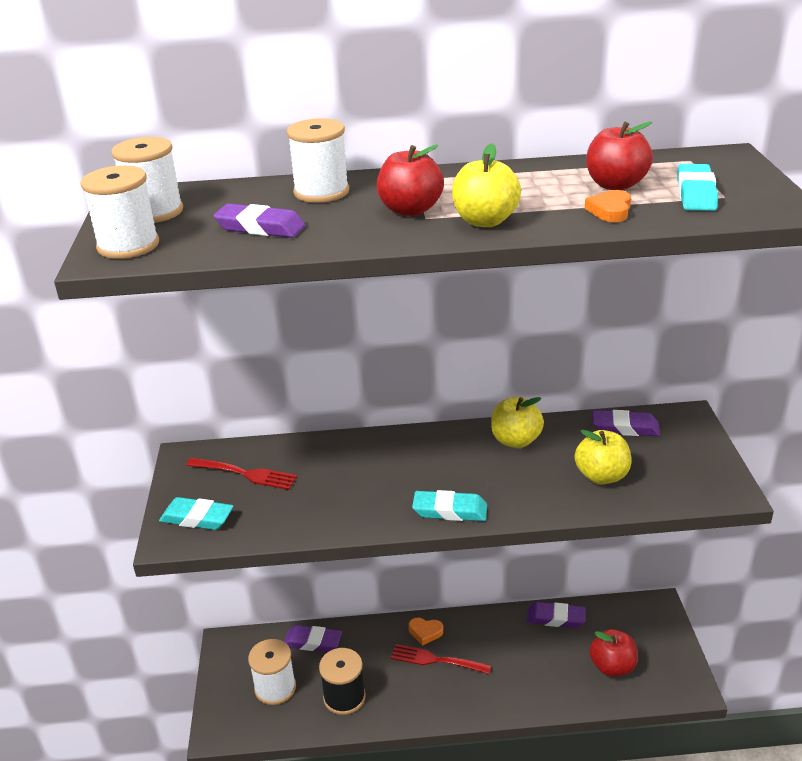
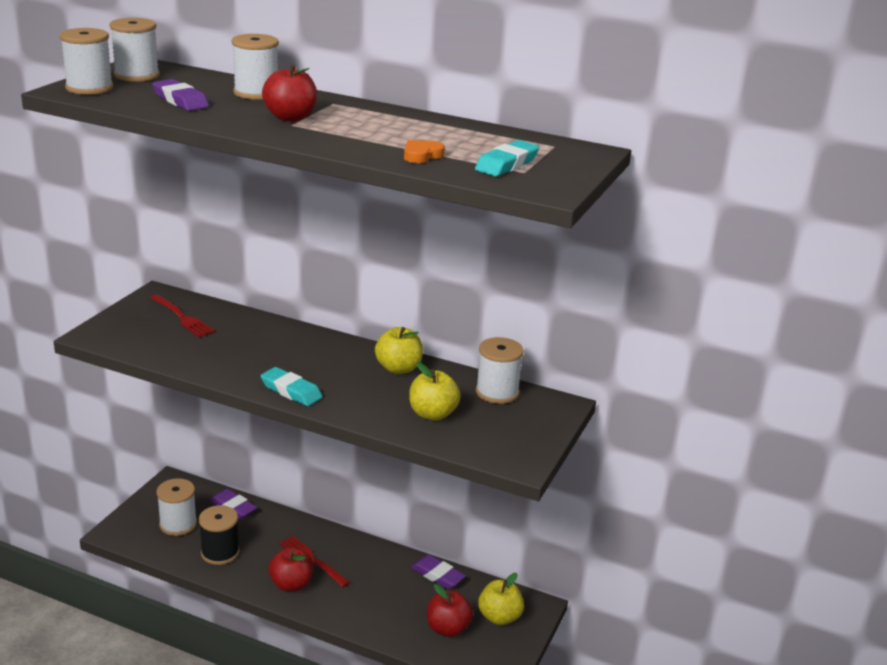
camera: 25 degrees right, 5 degrees down
turquoise eraser [159,497,234,530] -> none
orange heart [408,618,443,646] -> none
yellow apple [452,143,521,227] -> yellow apple moved to [478,573,524,625]
red apple [586,121,653,190] -> red apple moved to [268,547,313,592]
purple eraser [592,410,660,436] -> white spool [476,337,524,404]

